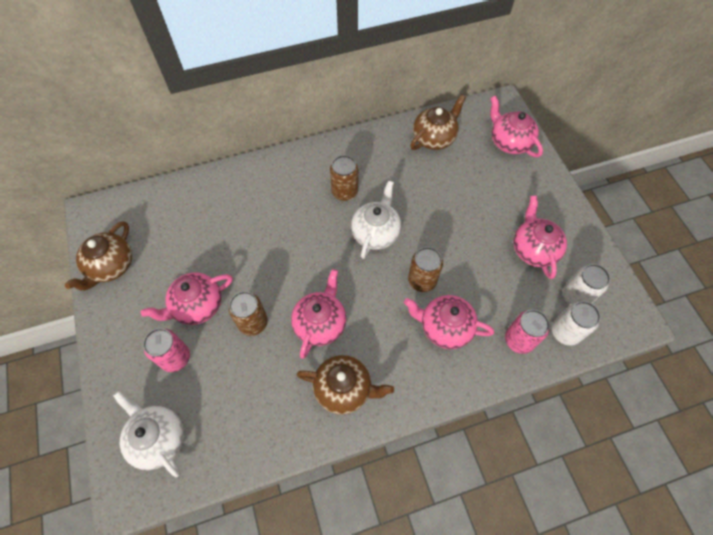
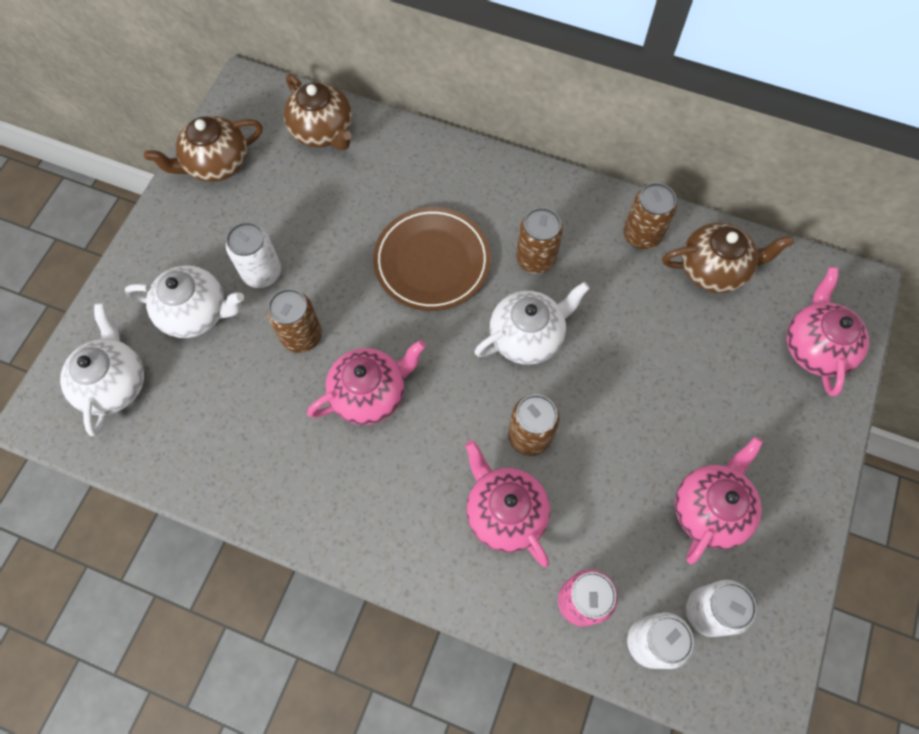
camera: 40 degrees right, 5 degrees up
pink teapot [141,272,233,325] -> white can [226,222,281,288]
pink can [143,328,190,372] -> white teapot [125,265,244,338]
brown teapot [296,355,394,415] -> brown teapot moved to [284,74,352,150]
none -> brown plate [373,207,491,311]
none -> brown can [624,183,677,249]

